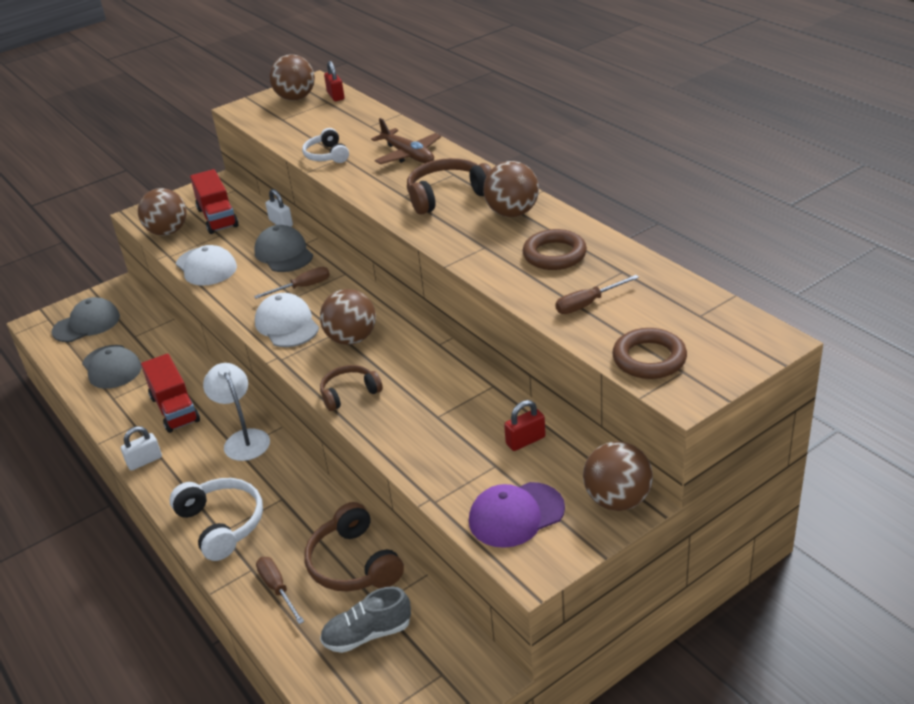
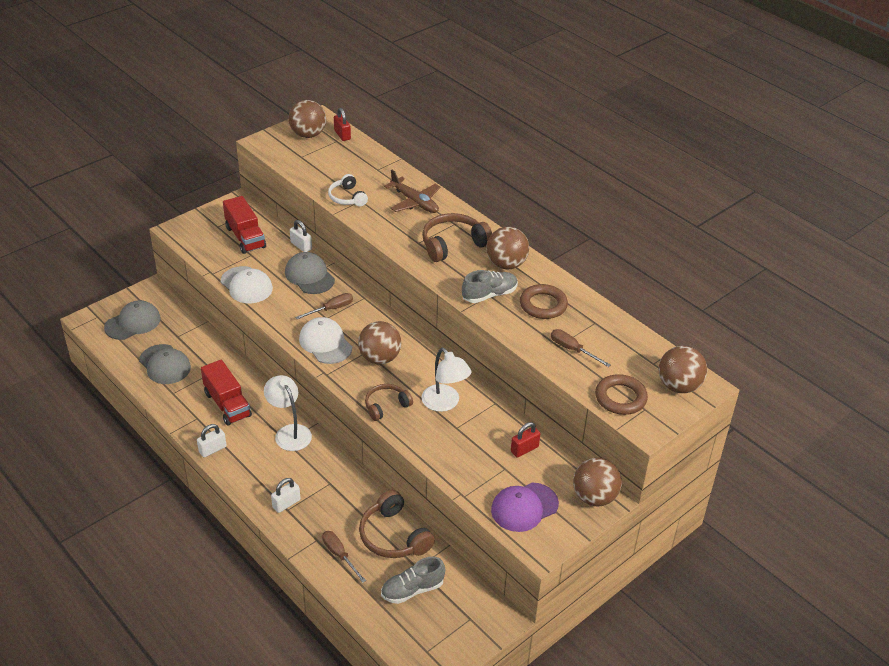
camera: 10 degrees left, 5 degrees up
brown ball [138,188,186,236] -> brown ball moved to [659,346,707,393]
white headphones [170,478,263,561] -> white padlock [271,478,300,513]
brown screwdriver [555,275,639,314] -> brown screwdriver turned 75 degrees clockwise [551,329,611,367]
none -> white lamp [421,348,472,412]
none -> grey shoe [462,270,518,303]

